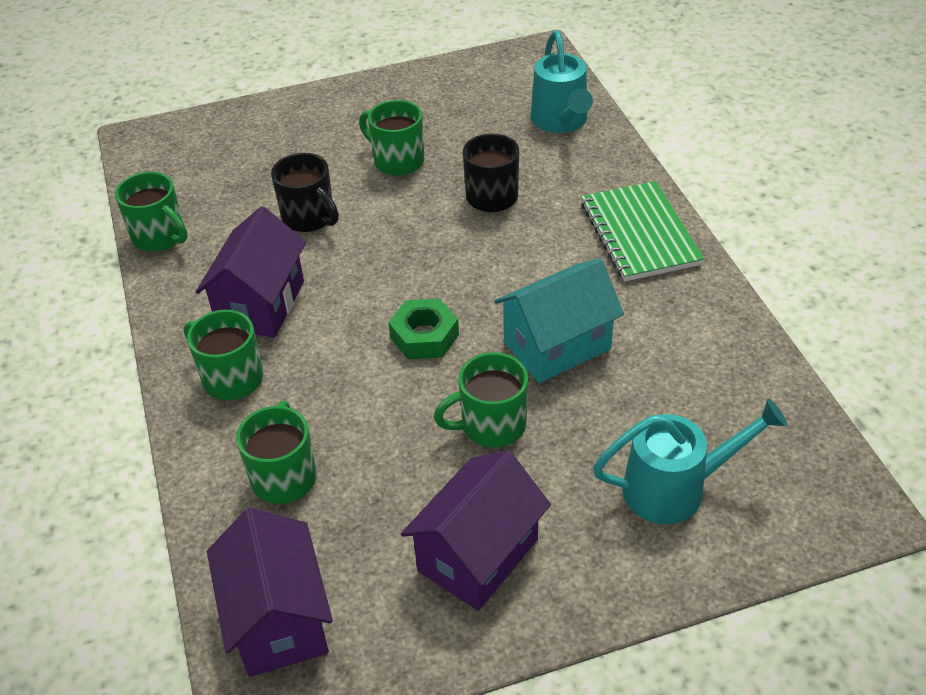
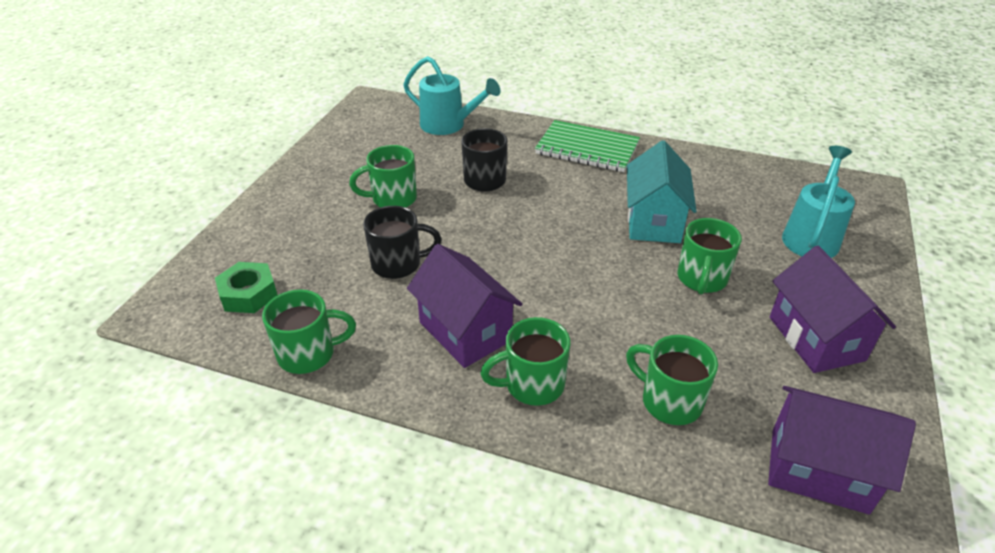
camera: 55 degrees left, 5 degrees down
green nut [388,298,459,359] -> green nut moved to [215,262,277,313]

